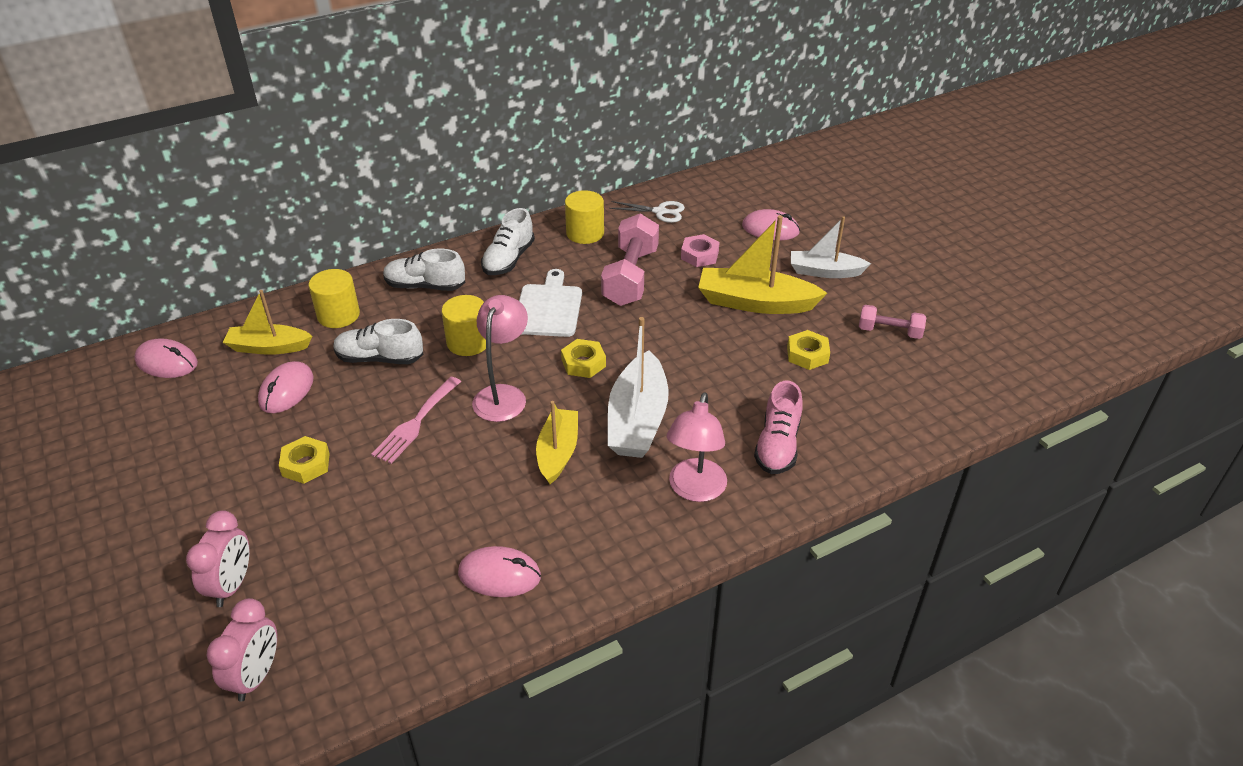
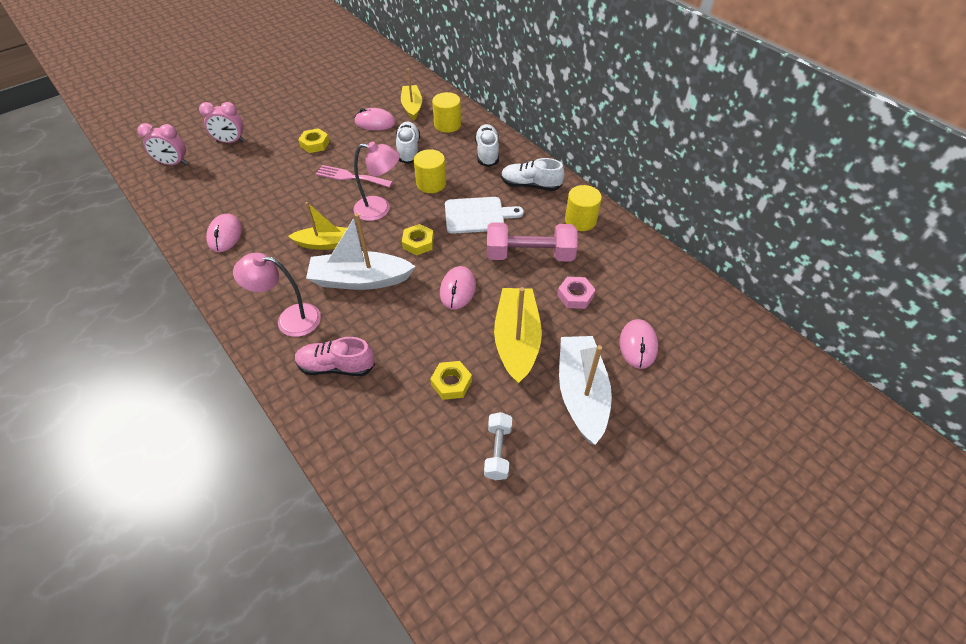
camera: 80 degrees right, 10 degrees up
pink mouse [134,338,198,378] -> pink mouse moved to [440,266,476,309]
white scissors [609,201,685,223] -> none
white boat [791,216,871,278] -> white boat [559,336,612,445], size x1.53
pink dumbbell [859,305,926,339] -> white dumbbell [484,412,512,480]

